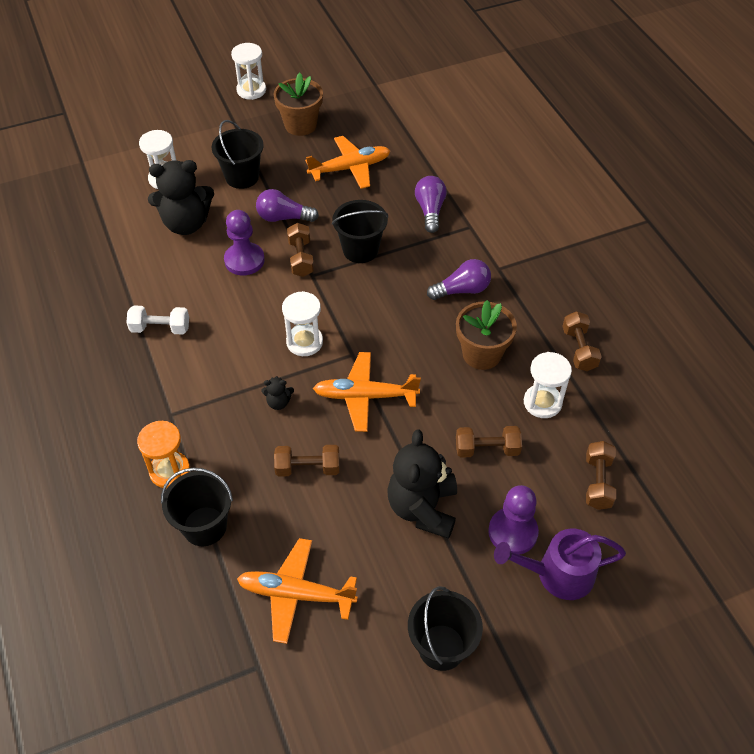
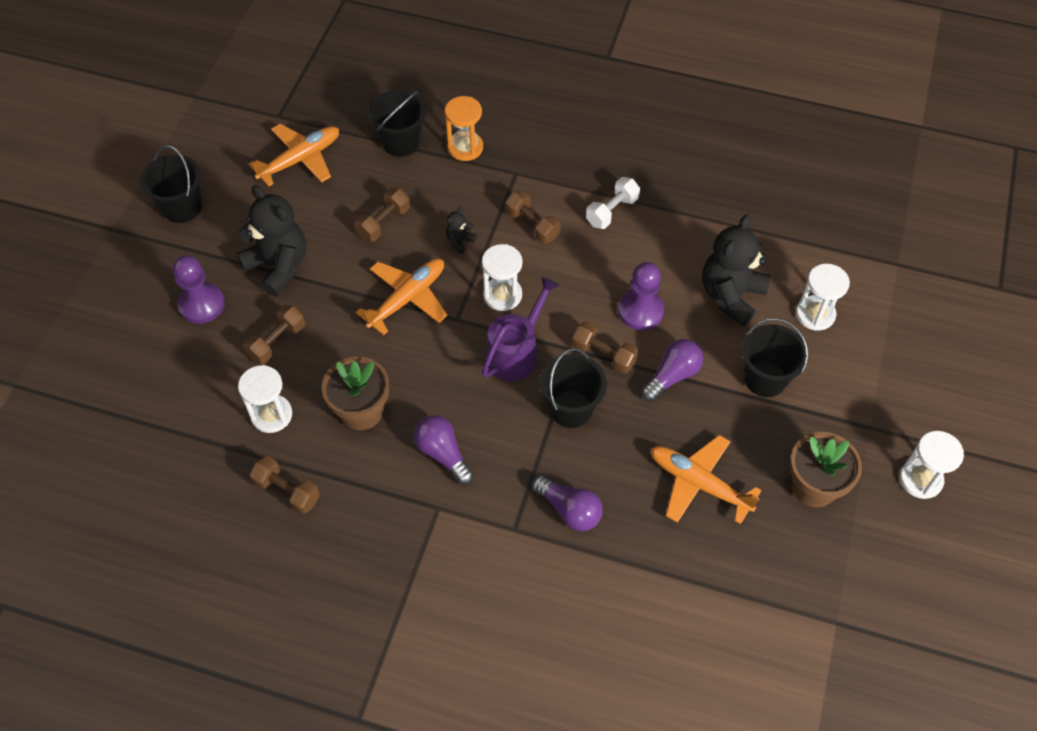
camera: 130 degrees right, 5 degrees up
orange plane [305,136,390,189] -> orange plane turned 105 degrees clockwise [650,435,762,524]
purple light bulb [427,259,491,300] -> purple light bulb turned 120 degrees clockwise [414,415,474,485]
purple watering can [494,529,626,600] -> purple watering can moved to [482,277,559,381]
brown dumbbell [586,441,616,510] -> brown dumbbell moved to [505,191,561,243]

